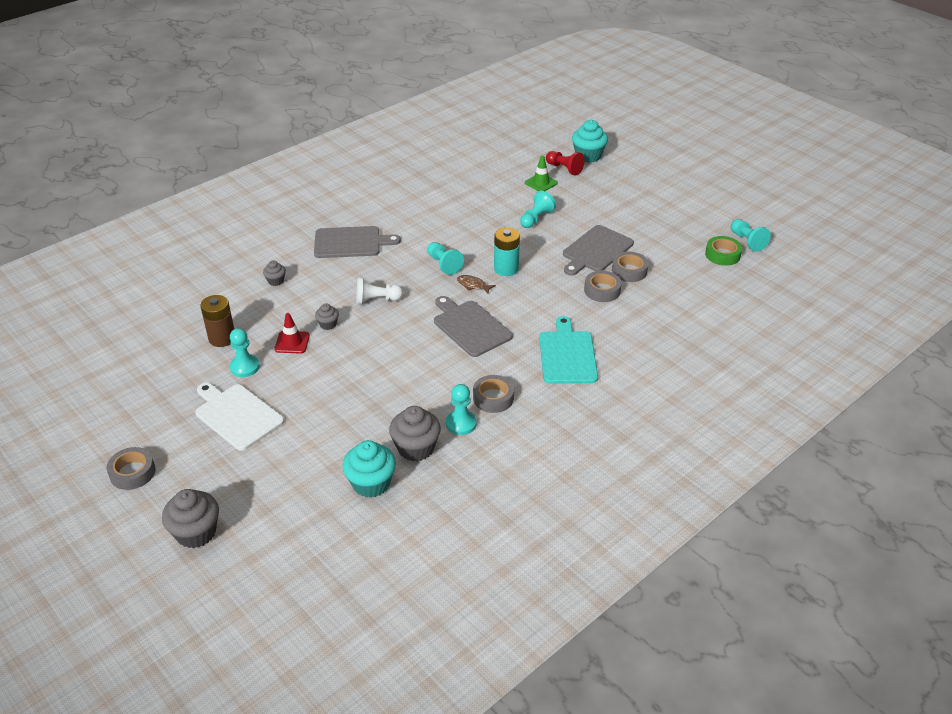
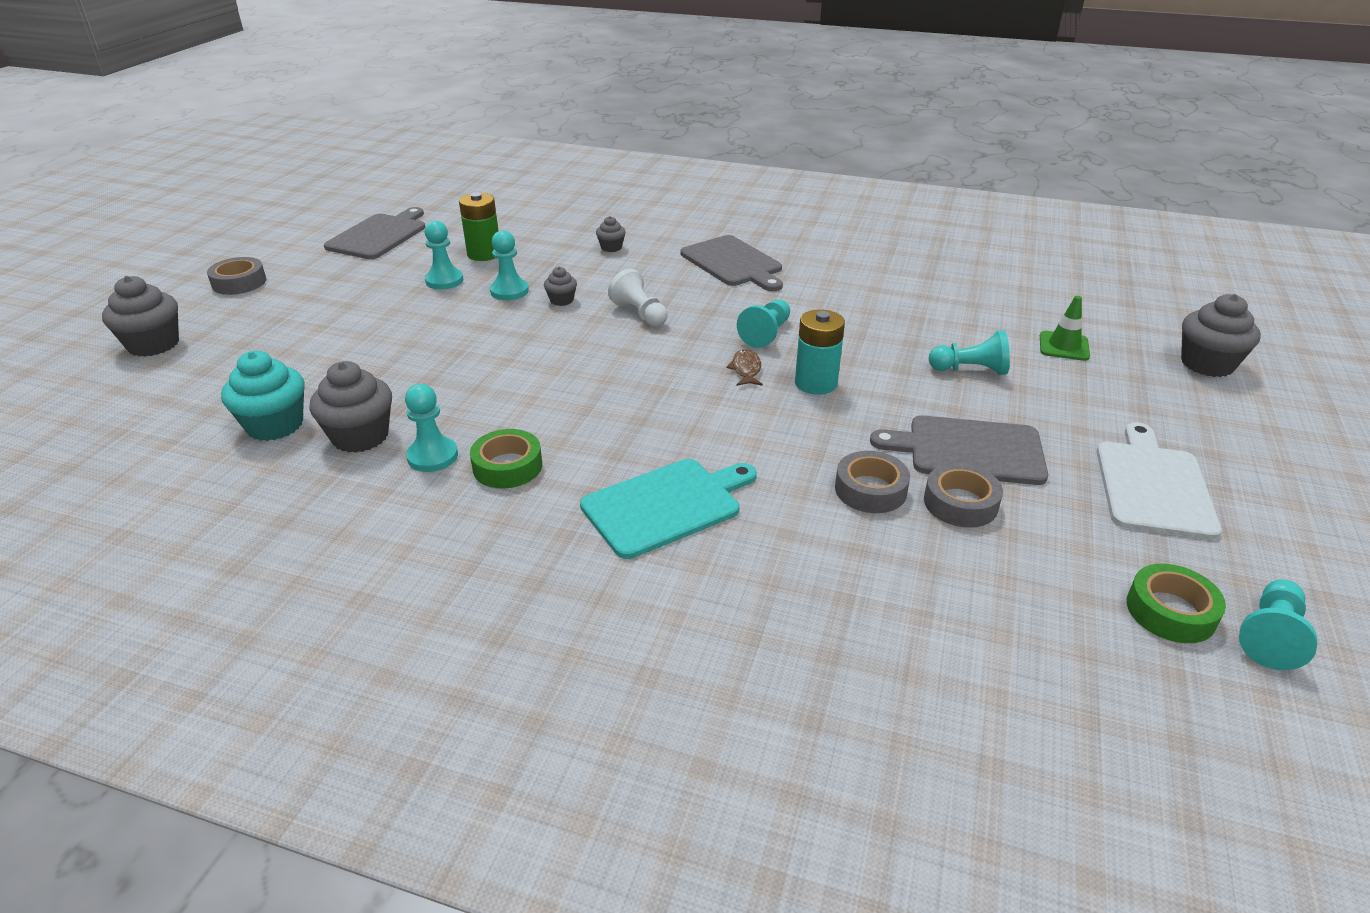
camera: 60 degrees right, 5 degrees down
white cutting board [195,383,284,451] -> white cutting board moved to [1097,422,1222,540]
brown battery [200,295,234,347] -> green battery [459,193,498,261]
red traffic cone [274,313,310,354] -> turquoise pawn [490,230,529,300]
grey cutting board [434,296,513,357] -> grey cutting board moved to [324,207,425,259]
grey tape [473,375,514,413] -> green tape [470,429,542,488]
red pawn [546,151,585,176] -> none
turquoise cupcake [572,120,608,163] -> grey cupcake [1181,294,1261,377]

